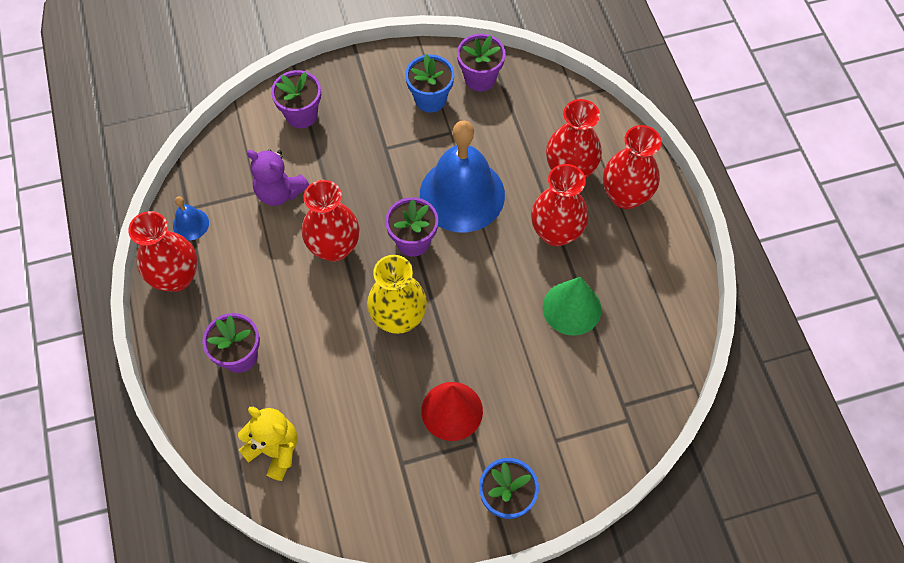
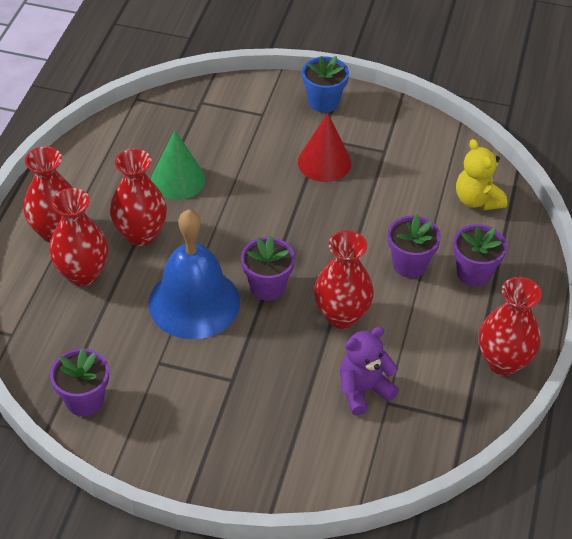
camera: 150 degrees left, 15 degrees down
blue bell [173,196,209,240] -> none
purple teddy bear [247,149,309,206] -> purple teddy bear turned 90 degrees counterclockwise [340,326,399,415]
purple flower pot [271,70,321,128] -> purple flower pot moved to [388,214,441,278]
yellow vase [367,255,427,334] -> none
blue flower pot [405,54,454,113] -> none

